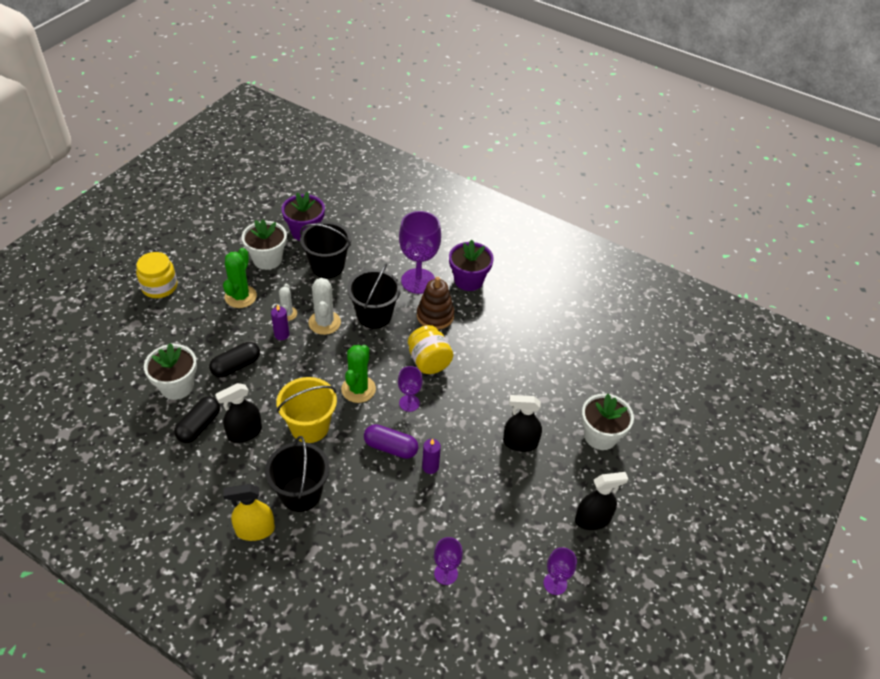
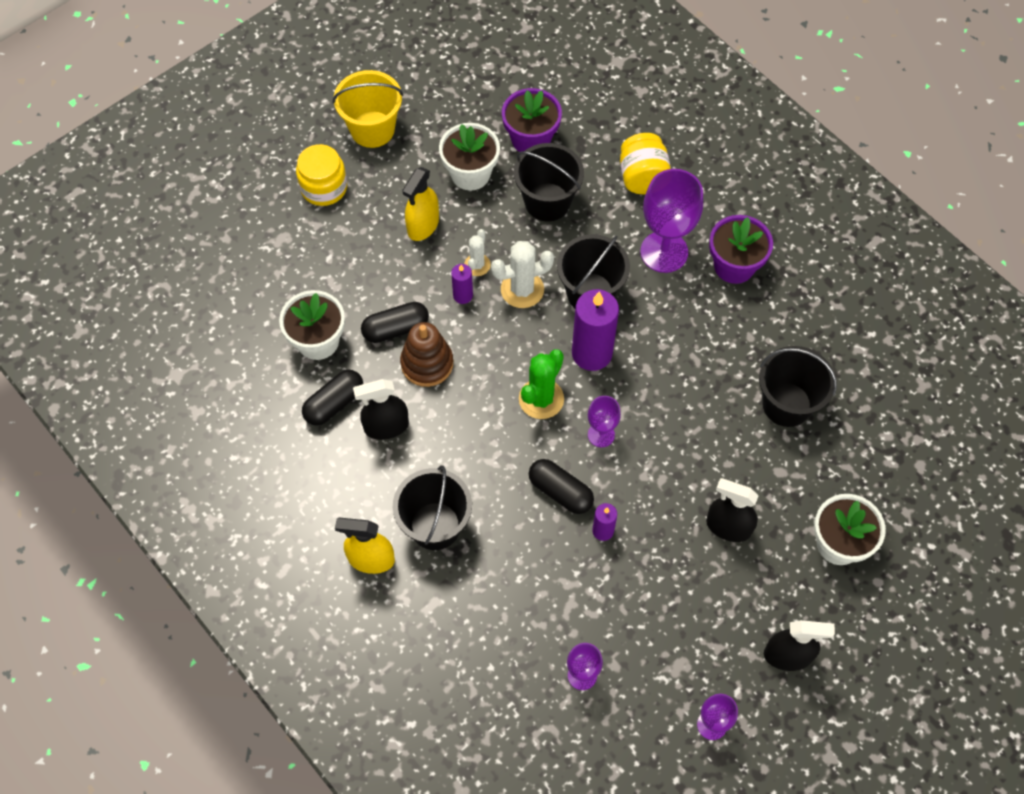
camera: 20 degrees right, 15 degrees up
green cactus [223,248,257,308] -> yellow spray bottle [402,167,439,241]
yellow bucket [276,377,337,443] -> yellow bucket moved to [332,70,403,148]
white cactus [308,278,341,335] -> white cactus turned 60 degrees clockwise [491,241,554,308]
purple capsule [364,424,418,459] -> black capsule [529,459,594,514]
yellow jar [408,325,453,374] -> yellow jar moved to [620,133,671,194]
brown stacking toy [417,277,454,330] -> brown stacking toy moved to [400,322,453,387]
none -> purple candle [572,289,619,371]
none -> black bucket [759,346,837,427]

